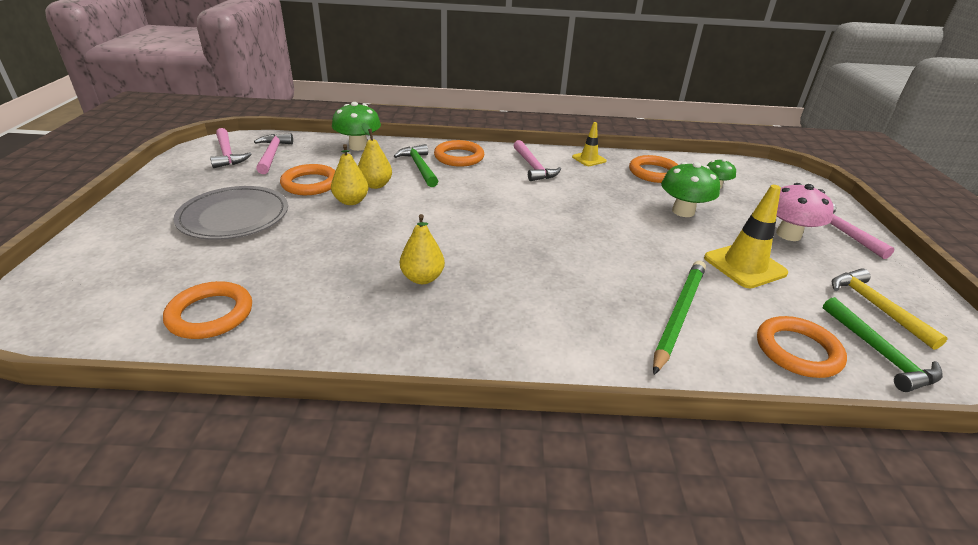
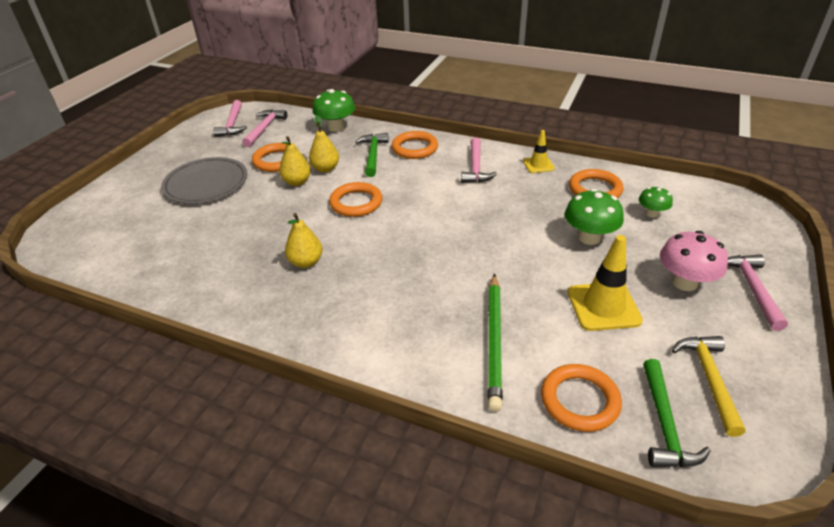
camera: 25 degrees right, 5 degrees up
orange ring [163,281,252,339] -> orange ring moved to [329,182,382,217]
green pencil [653,261,706,375] -> green pencil turned 135 degrees clockwise [488,274,503,412]

